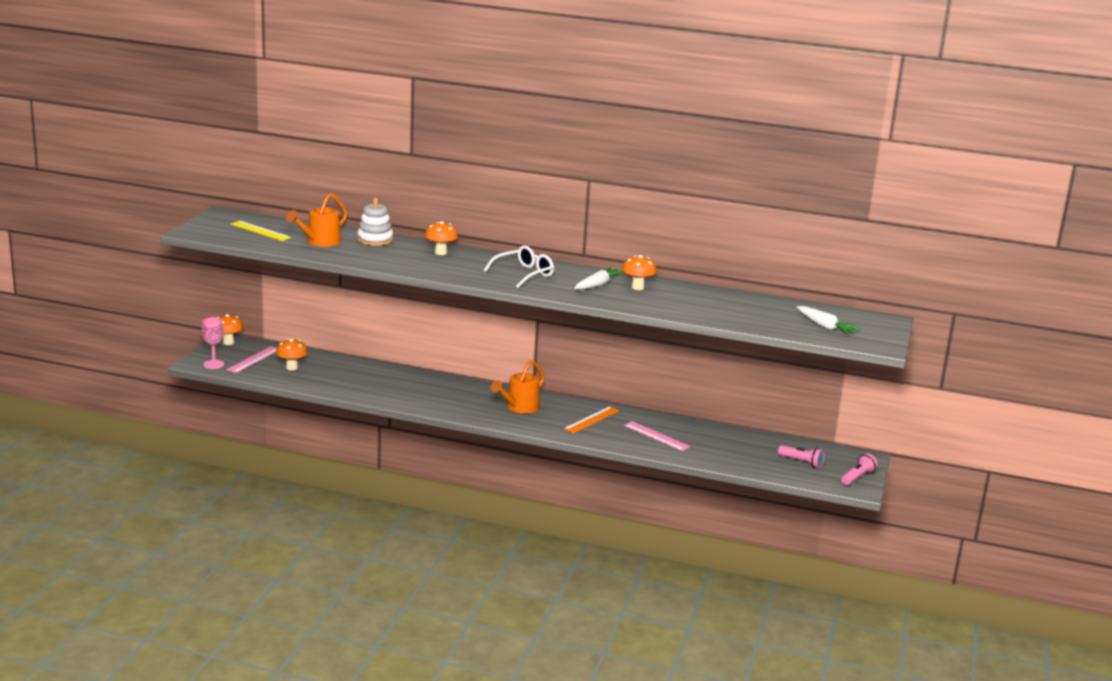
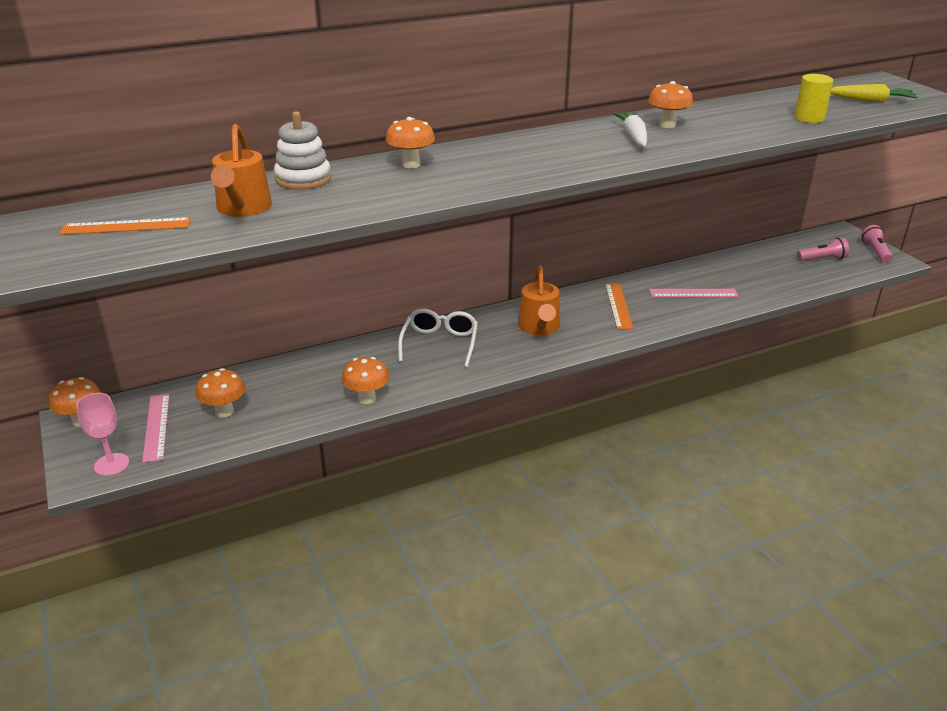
camera: 40 degrees left, 10 degrees up
yellow ruler [231,221,291,241] -> orange ruler [59,217,191,235]
white glasses [484,245,554,288] -> white glasses moved to [398,309,478,367]
white carrot [797,306,861,335] -> yellow carrot [831,84,918,103]
none -> orange mushroom [341,357,389,404]
none -> yellow cylinder [794,74,833,123]

